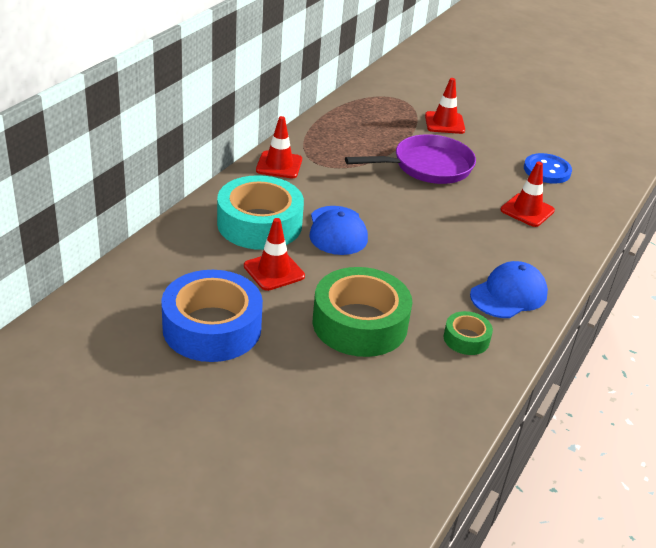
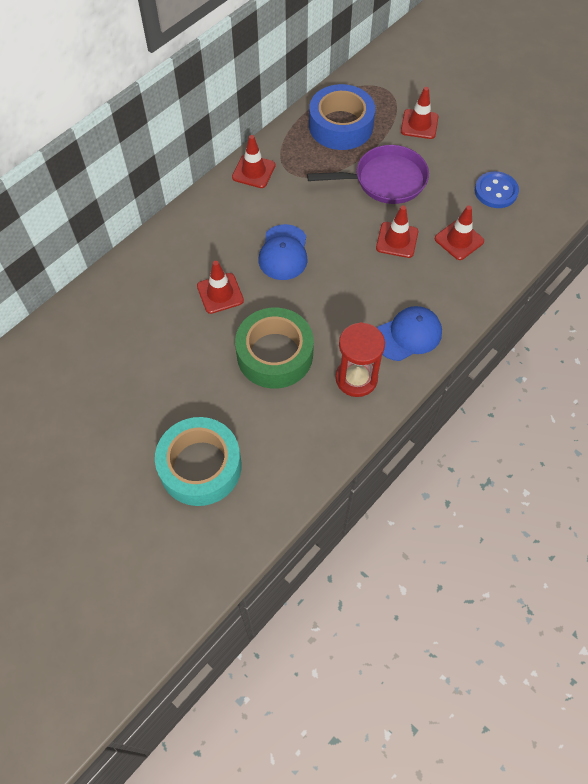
camera: 15 degrees right, 25 degrees up
blue tape [161,270,263,362] -> blue tape moved to [309,84,375,150]
turquoise tape [217,175,304,250] -> turquoise tape moved to [155,417,242,506]
green tape [444,311,493,355] -> red hourglass [335,322,385,397]
none -> red traffic cone [376,205,418,258]

